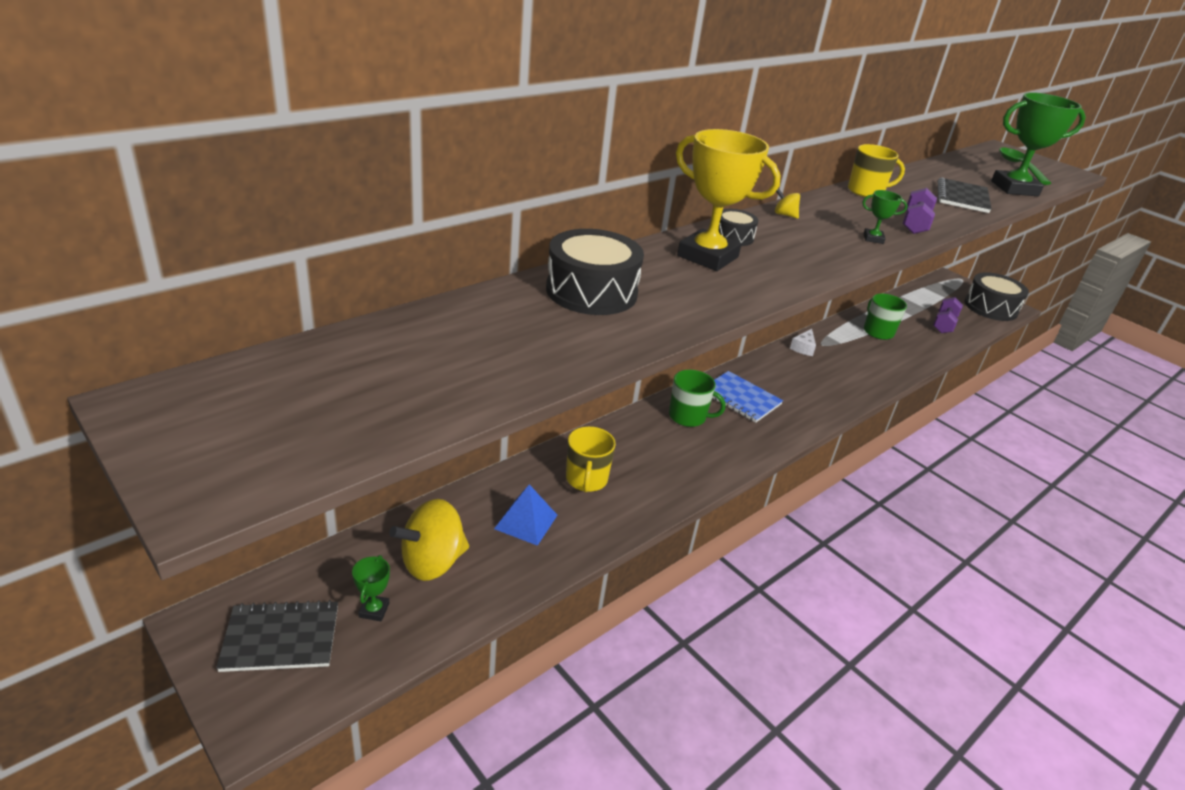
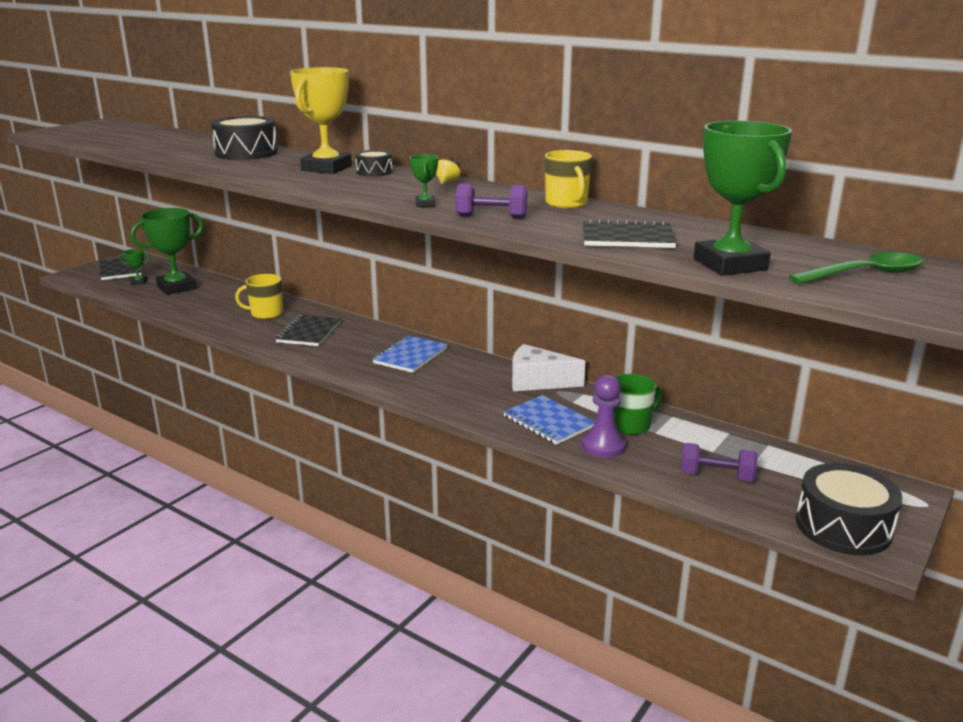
camera: 80 degrees right, 10 degrees down
yellow spinning top [389,499,469,581] -> green trophy [130,208,204,295]
blue pyramid [494,484,557,546] -> none
green mug [669,370,726,427] -> none
white cheese [790,329,816,356] -> white cheese [512,344,585,391], size x1.90
none -> black notebook [275,315,341,346]
none -> blue notebook [503,395,595,445]
none -> purple pawn [582,375,626,458]

